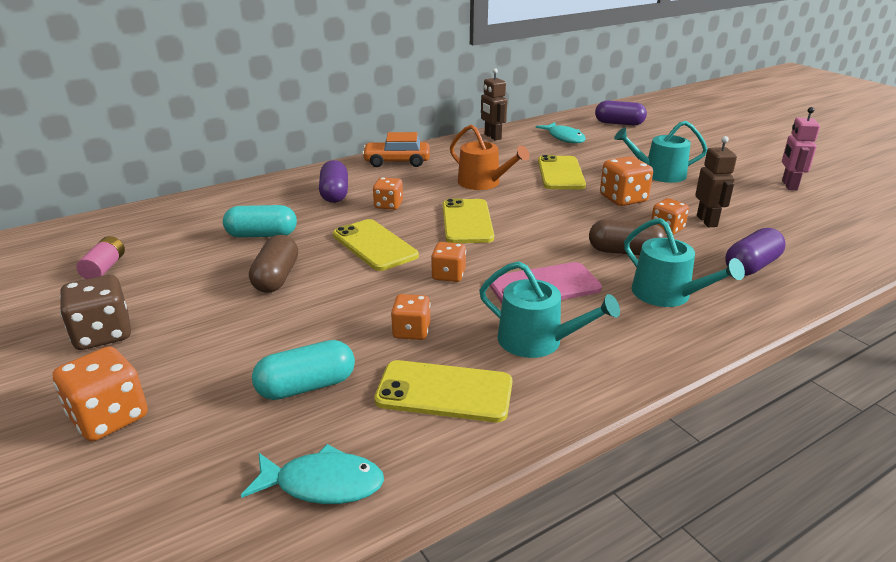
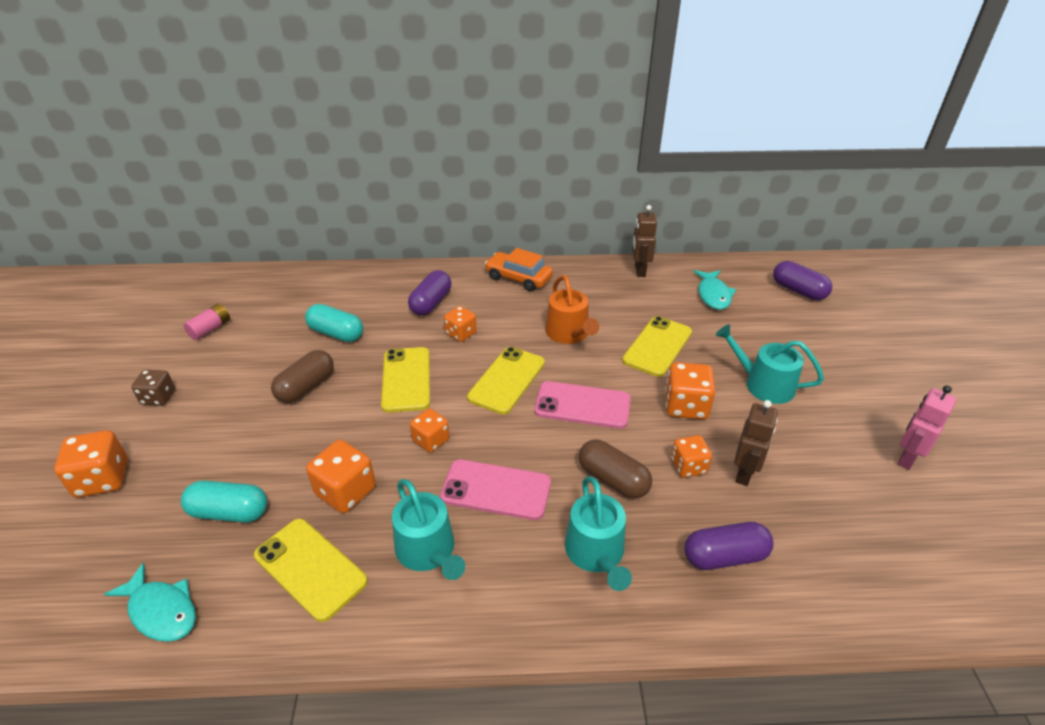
camera: 30 degrees right, 10 degrees up
brown dice [60,275,131,350] -> brown dice [131,370,175,406], size x0.66
orange dice [391,294,430,340] -> orange dice [306,440,376,513], size x1.52
none -> pink phone [534,381,631,429]

